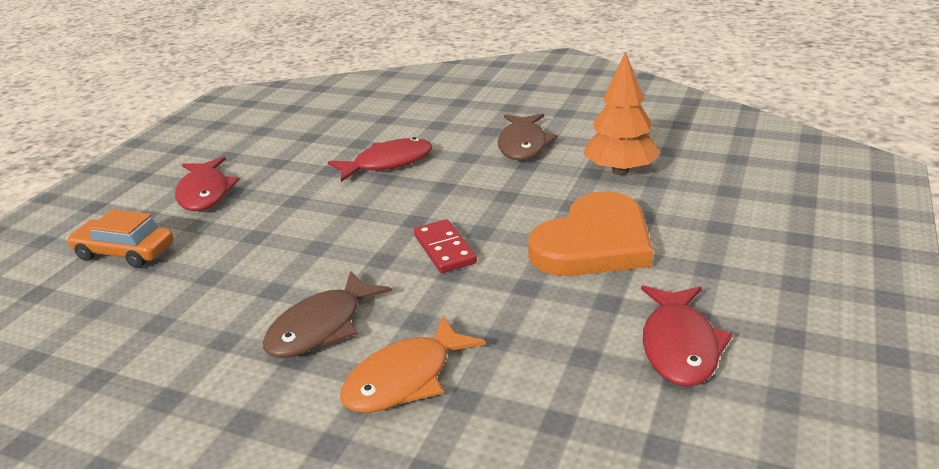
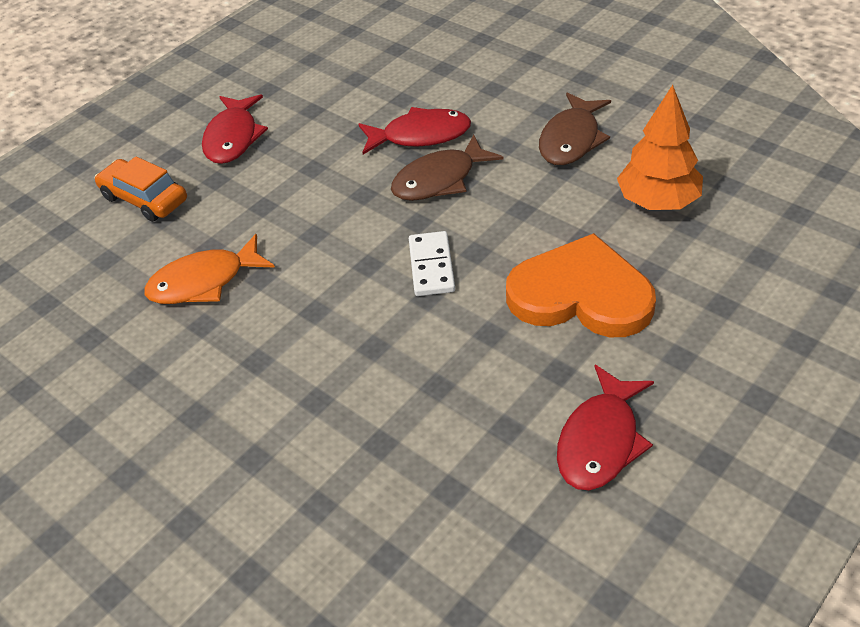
camera: 20 degrees right, 15 degrees up
brown fish [263,270,392,358] -> brown fish moved to [391,134,504,201]
orange fish [340,316,486,413] -> orange fish moved to [144,234,275,304]
red domino [414,219,477,273] -> white domino [409,231,455,296]
orange heart [528,191,653,276] -> orange heart turned 135 degrees counterclockwise [506,233,656,337]

